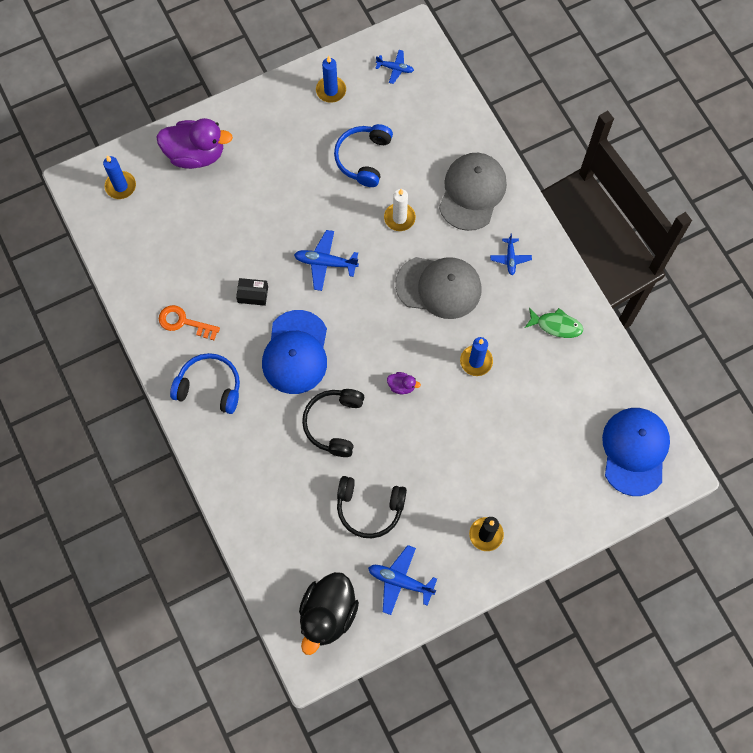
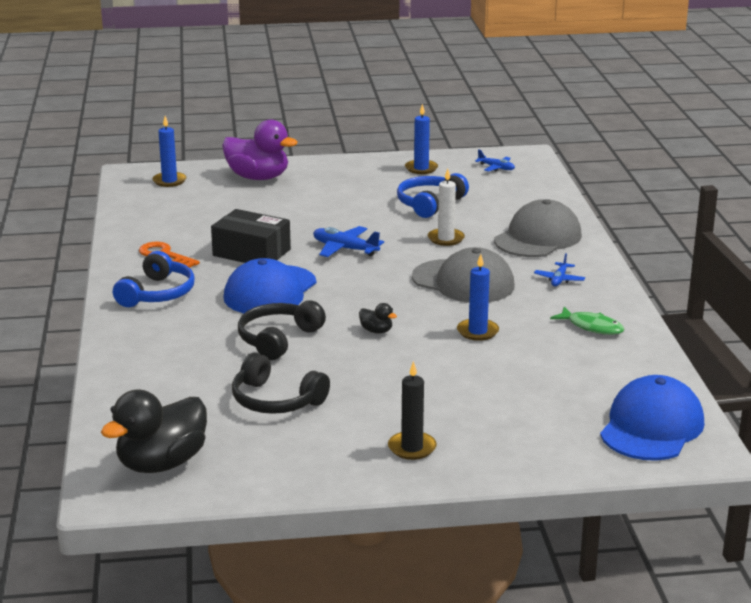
camera: 20 degrees right, 45 degrees down
blue headphones [170,353,240,414] -> blue headphones turned 75 degrees clockwise [113,251,195,307]
black box [236,278,268,306] -> black box [211,209,291,263], size x1.92
blue plane [368,545,437,615] -> none
purple duck [387,372,421,394] -> black duck [359,303,397,333]

